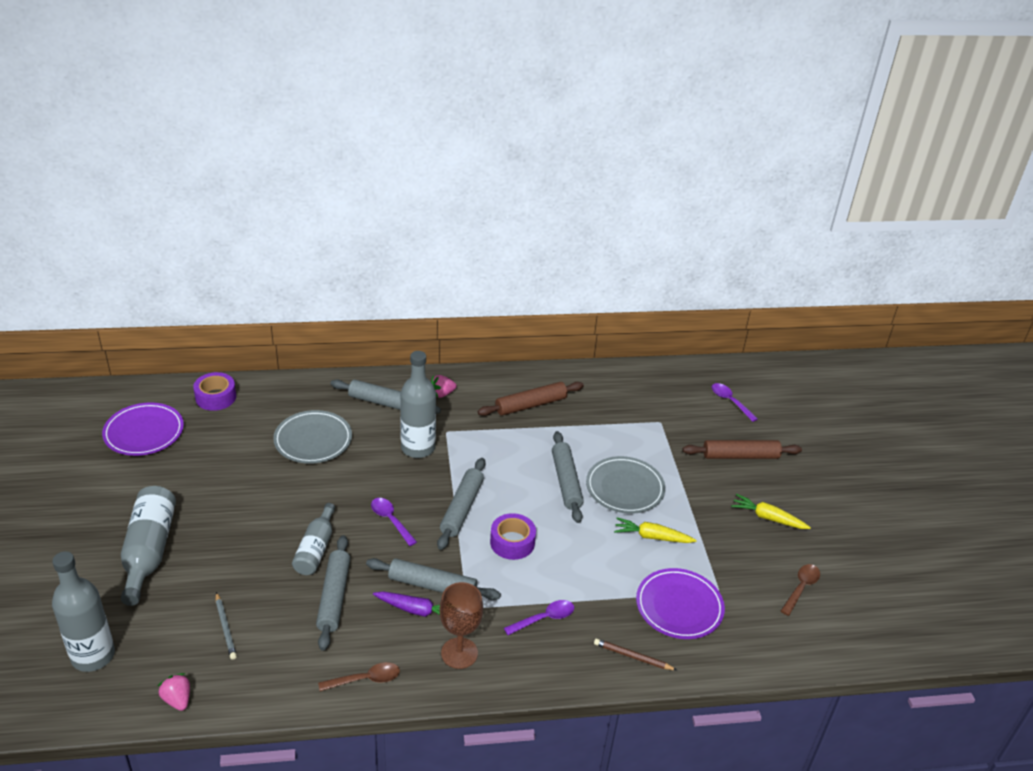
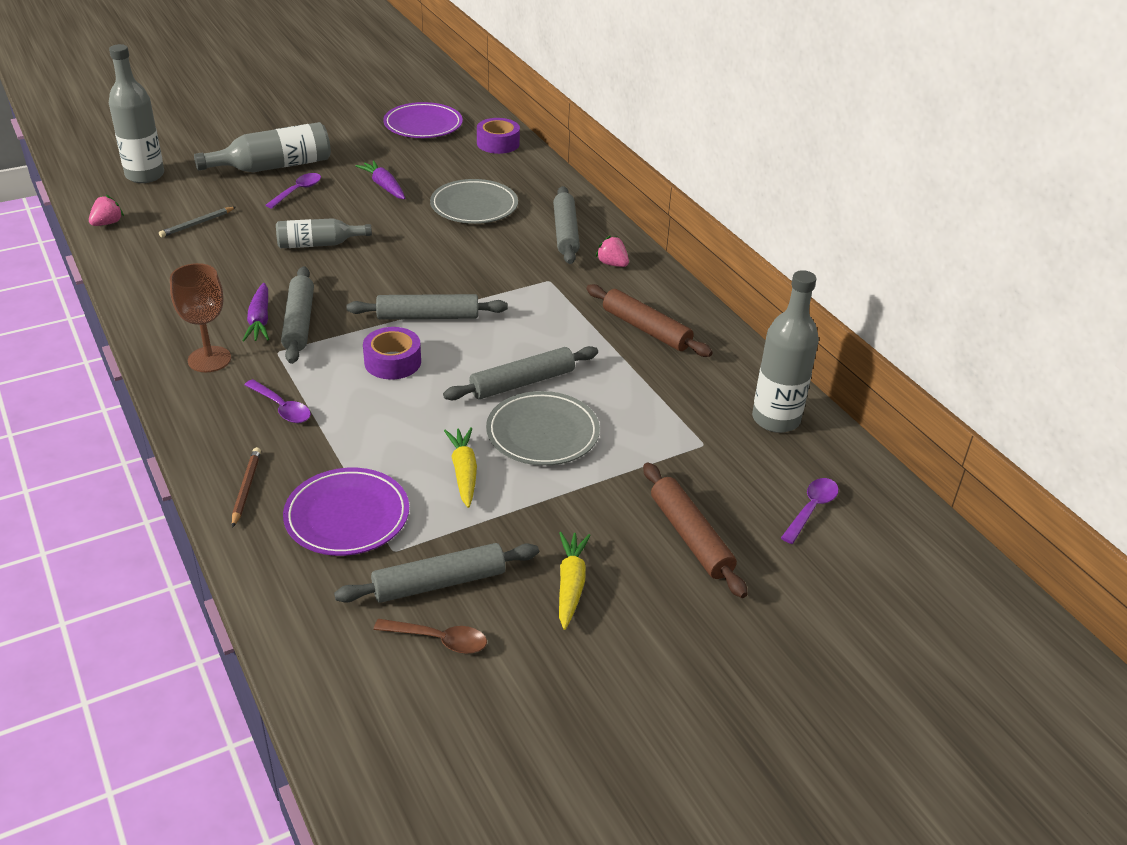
camera: 70 degrees right, 0 degrees up
grey rolling pin [316,535,350,651] -> grey rolling pin moved to [334,543,539,603]
brown spoon [318,662,400,691] -> none
purple spoon [371,498,417,546] -> purple spoon moved to [265,173,321,209]
grey bottle [400,351,436,458] -> grey bottle moved to [752,270,819,433]
none -> purple carrot [356,160,405,199]

